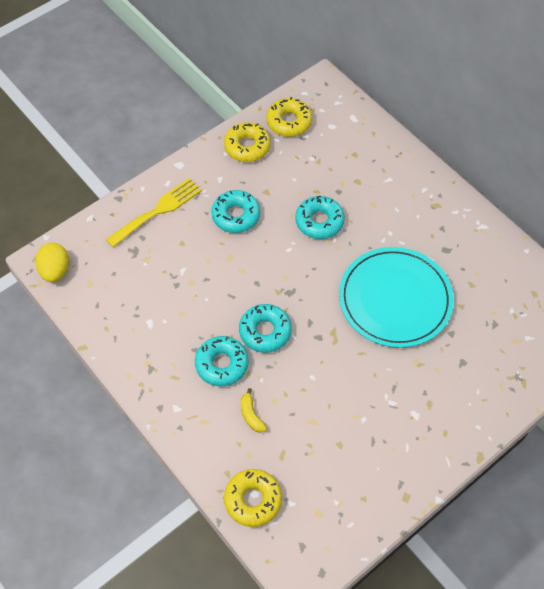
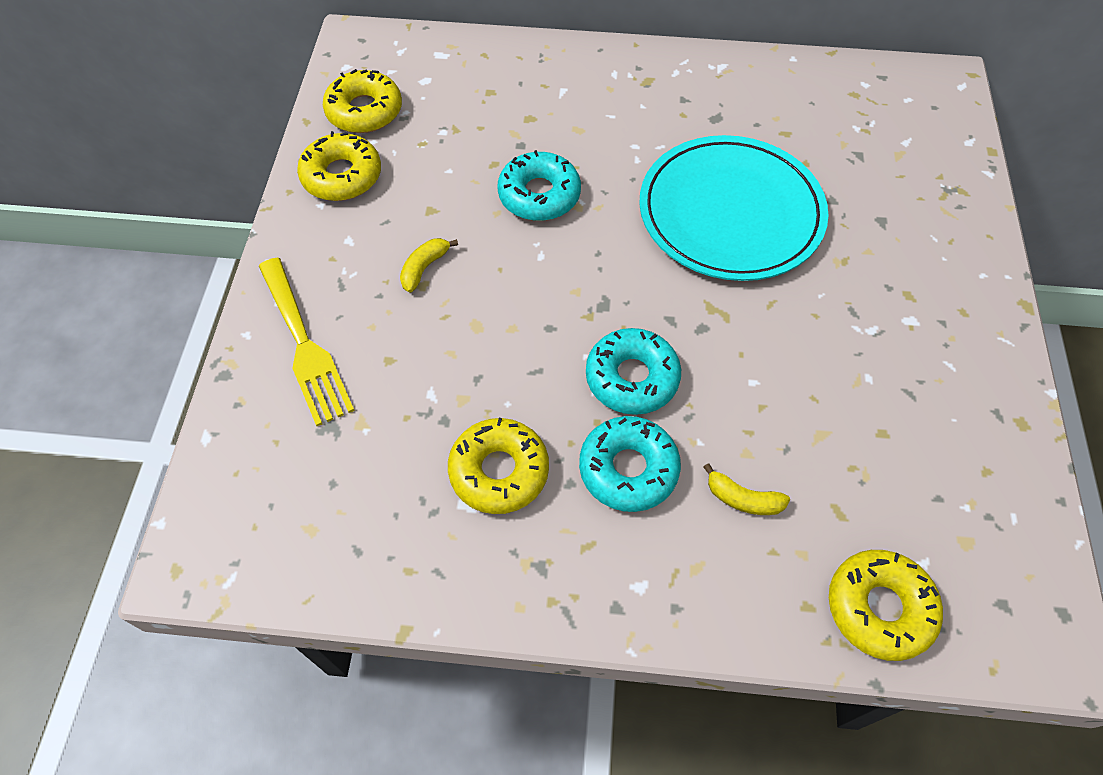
camera: 45 degrees left, 0 degrees up
yellow egg [36,243,69,282] -> none
yellow fork [106,178,202,247] -> yellow fork turned 150 degrees clockwise [259,257,355,426]
turquoise donut [211,190,260,233] -> yellow banana [400,238,458,293]
none -> yellow donut [448,418,549,514]

